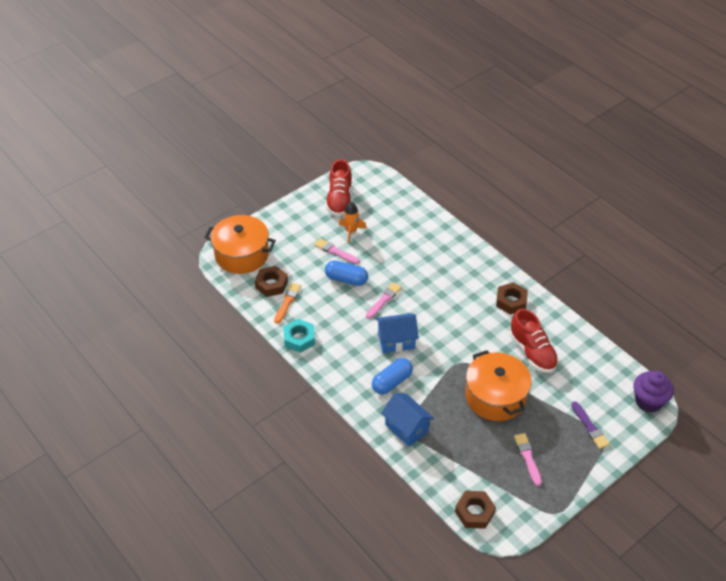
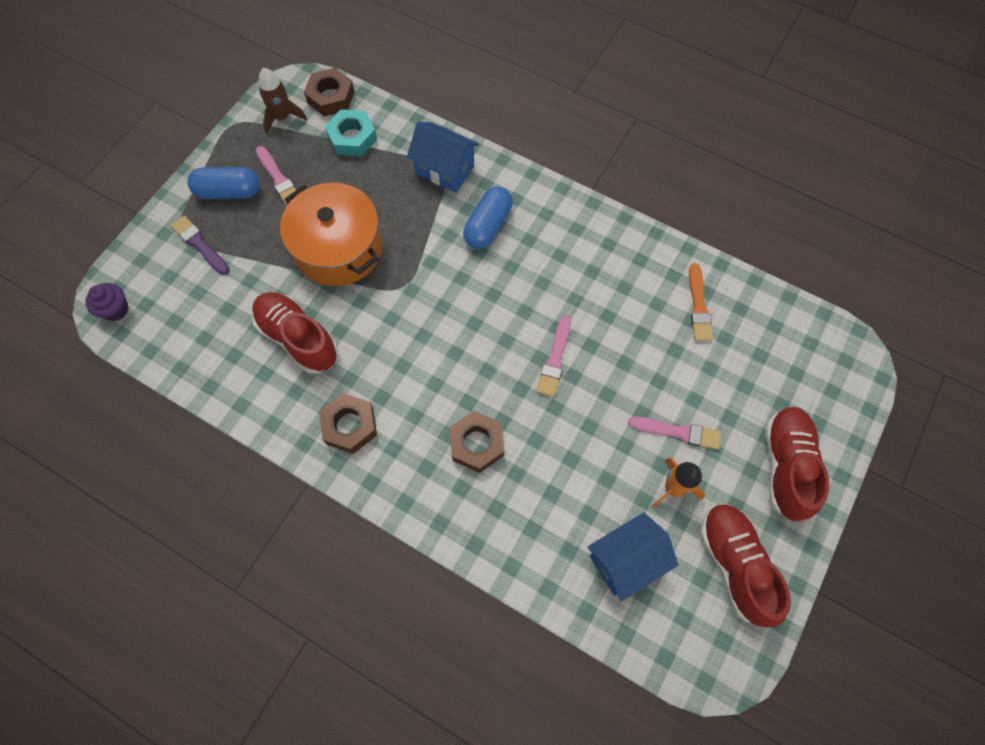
camera: 160 degrees right, 20 degrees up
orange pot [204,215,276,274] -> none
brown nut [255,266,288,297] -> brown nut moved to [449,411,504,473]
turquoise nut [283,319,315,353] -> turquoise nut moved to [325,109,377,157]
blue capsule [325,260,368,286] -> blue capsule moved to [187,167,260,199]
blue house [376,313,419,353] -> blue house moved to [588,512,678,601]
purple cupcake [633,371,674,413] -> purple cupcake [85,283,129,321], size x0.63
none -> brown rocket [258,68,307,134]
none -> red shoe [765,407,829,521]

